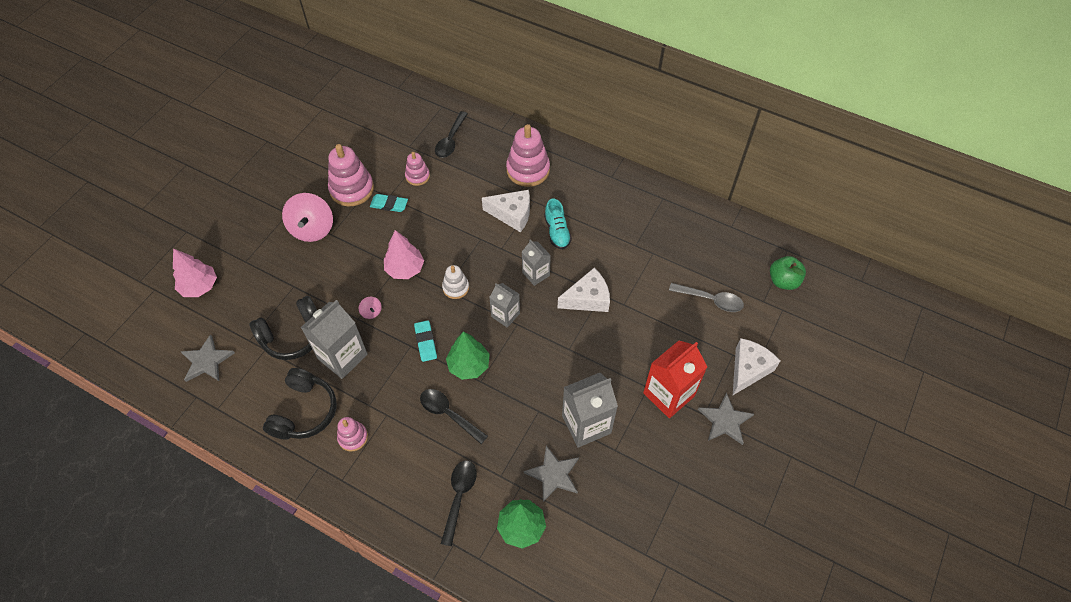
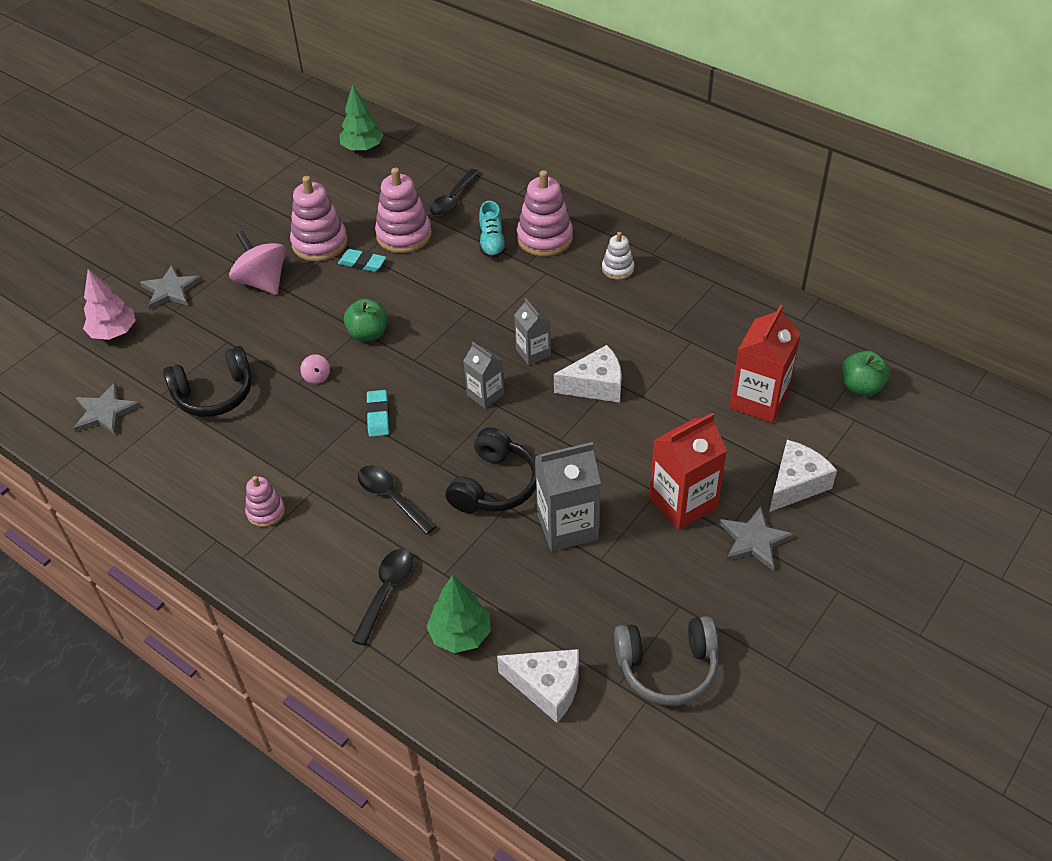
camera: 10 degrees right, 10 degrees down
black headphones [263,368,336,440] -> black headphones moved to [446,427,536,513]
pink spinning top [282,193,333,242] -> pink spinning top turned 135 degrees clockwise [229,231,286,295]
grey carton [301,300,368,379] -> none
pink tree [384,230,424,279] -> green apple [344,299,388,341]
pink stacking toy [405,152,430,186] -> pink stacking toy [375,168,432,253], size x1.79
white stacking toy [442,265,469,299] -> white stacking toy moved to [602,232,634,280]
green tree [446,331,490,380] -> green tree moved to [339,85,384,152]
white cheese [482,190,530,233] -> white cheese moved to [497,649,579,723]
grey star [524,446,579,502] -> grey star moved to [140,265,202,310]
turquoise shoe [544,199,572,249] -> turquoise shoe moved to [479,201,506,258]
grey spoon [669,283,744,312] -> red carton [730,305,801,423]
none -> grey headphones [614,616,718,706]

